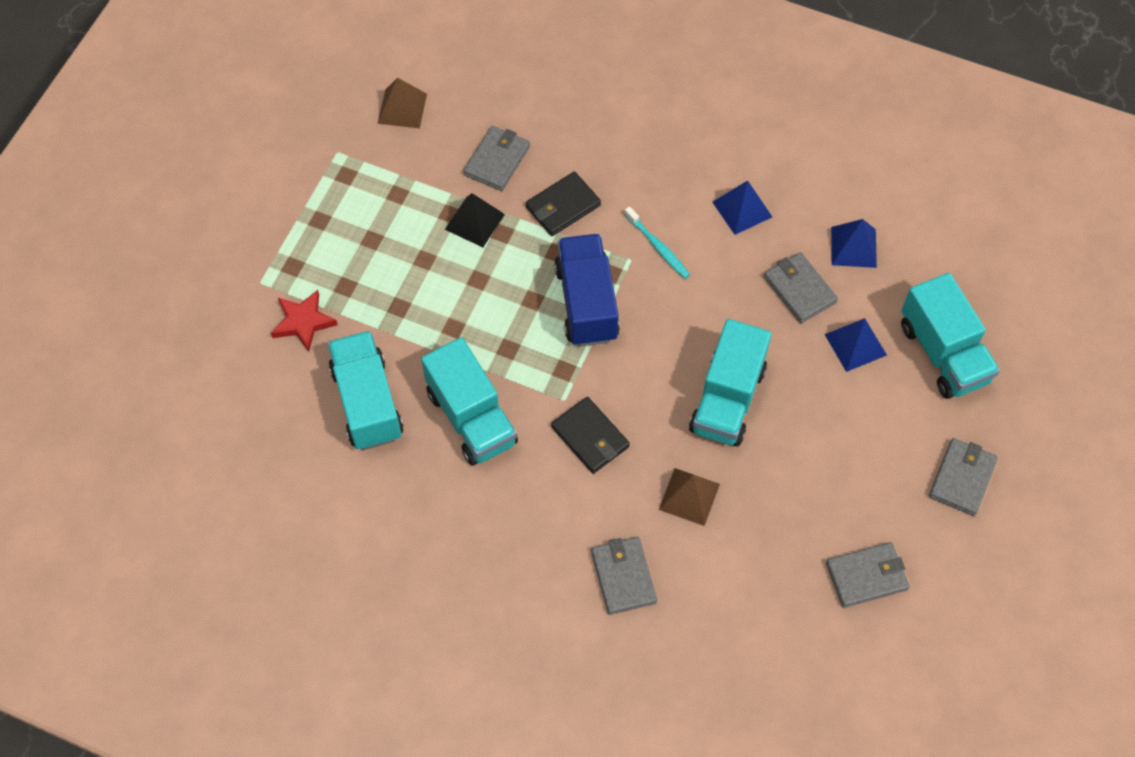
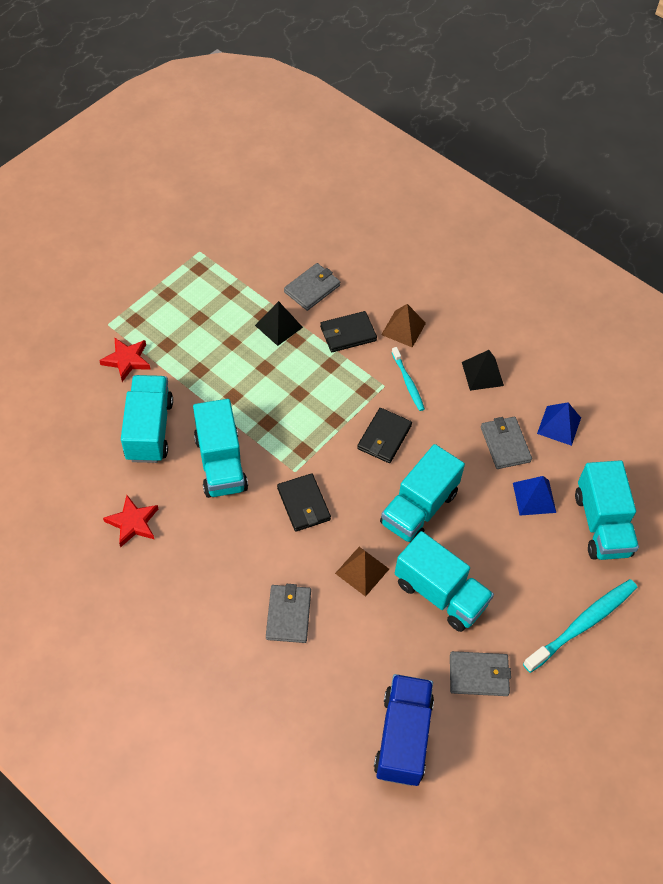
camera: 15 degrees right, 5 degrees down
brown pyramid [378,78,427,128] -> brown pyramid moved to [381,304,426,348]
blue truck [554,234,620,346] -> blue truck moved to [374,674,434,786]
blue pyramid [712,180,772,235] -> black pyramid [462,350,504,391]
grey wallet [929,438,998,516] -> turquoise toothbrush [523,579,637,673]
none -> red star [103,495,158,548]
none -> black wallet [357,408,412,463]
none -> turquoise truck [395,531,494,632]

